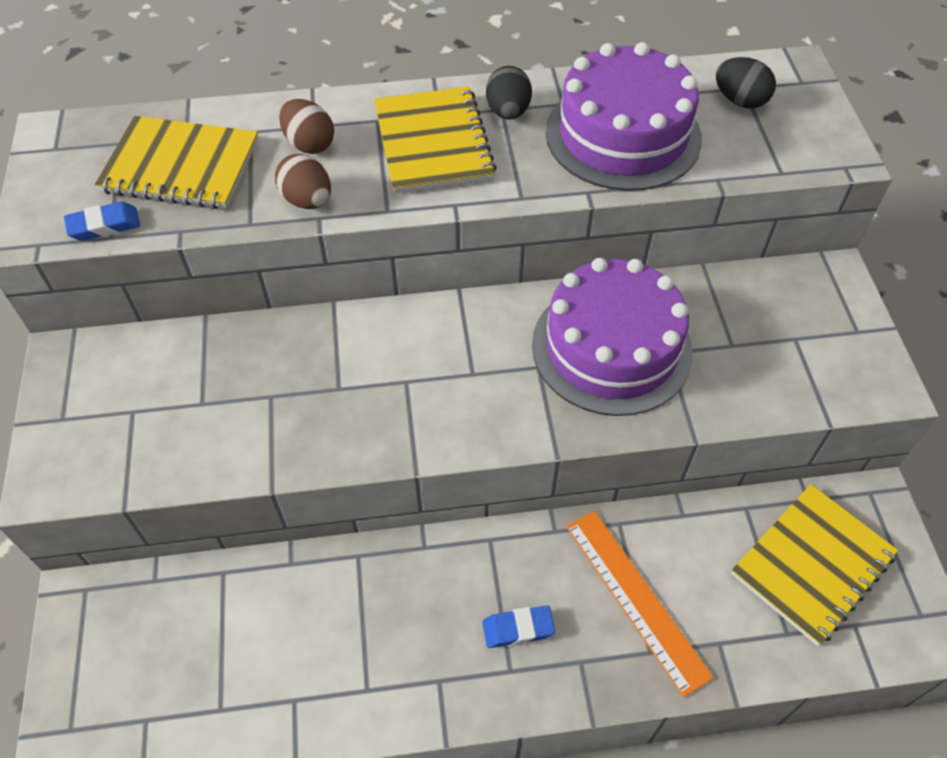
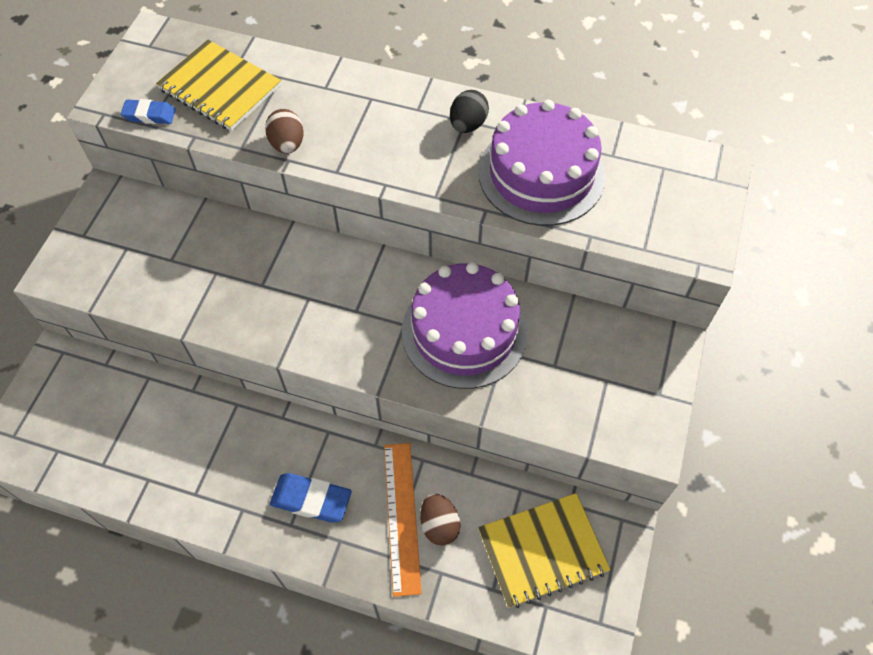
camera: 25 degrees right, 5 degrees up
brown egg [279,99,334,154] -> brown egg moved to [420,493,460,546]
yellow notebook [374,87,497,194] -> none
blue eraser [482,605,555,648] -> blue eraser [270,473,351,523], size x1.53
black egg [716,57,776,109] -> none

